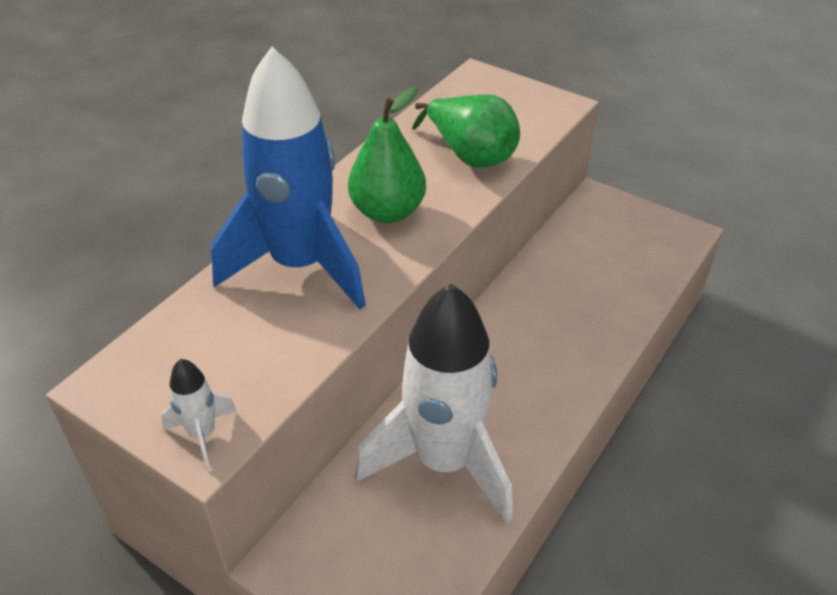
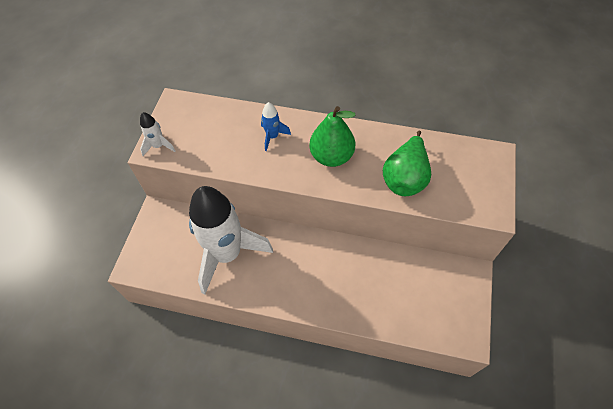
camera: 70 degrees right, 15 degrees up
blue rocket [211,47,366,309] -> blue rocket [261,102,291,151], size x0.40

